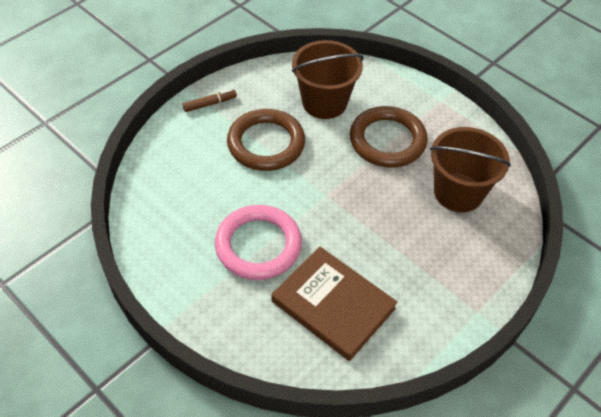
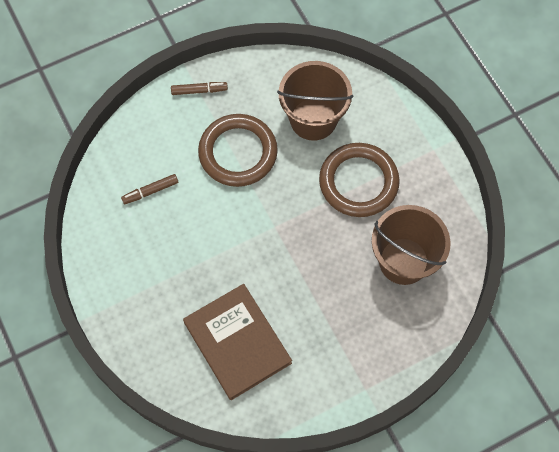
camera: 20 degrees right, 15 degrees up
pink ring [215,205,302,280] -> none
none -> brown marker [121,174,179,204]

